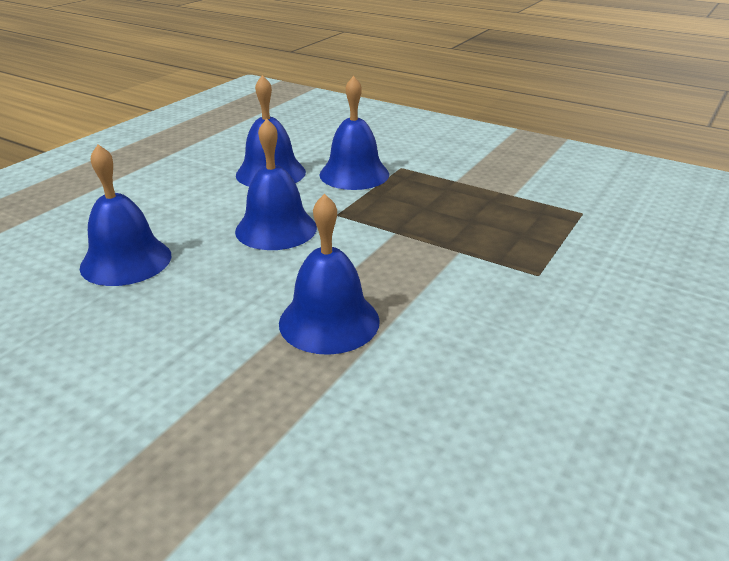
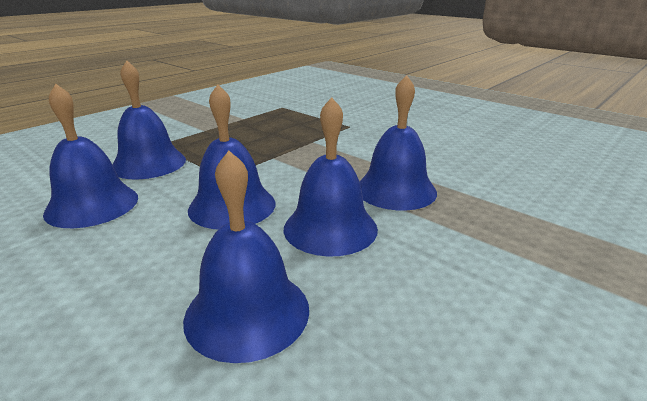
camera: 80 degrees left, 5 degrees down
none -> blue bell [284,97,378,257]

